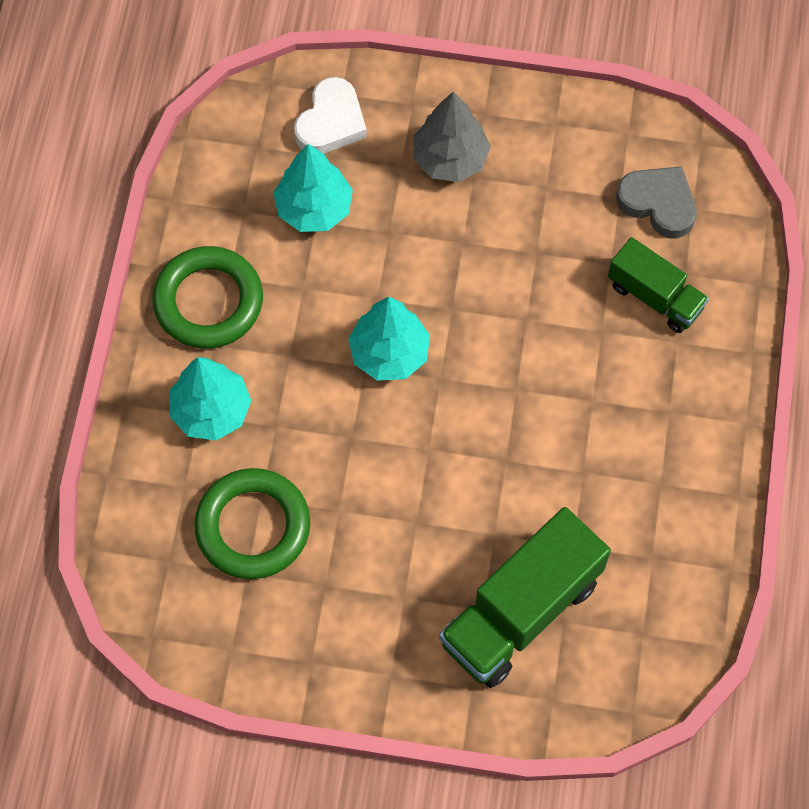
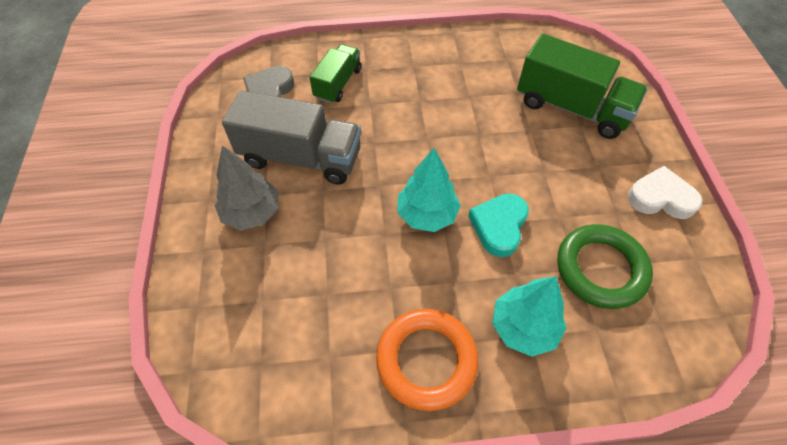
camera: 105 degrees left, 10 degrees down
green ring [152,246,263,349] -> orange ring [376,309,478,411]
turquoise tree [273,144,353,232] -> none
white heart [294,77,367,154] -> white heart moved to [628,166,702,219]
none -> grey truck [222,90,361,185]
none -> turquoise heart [468,193,529,257]

